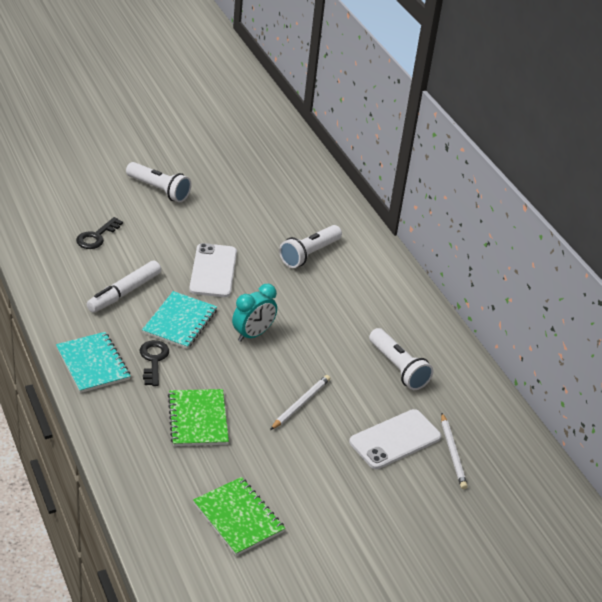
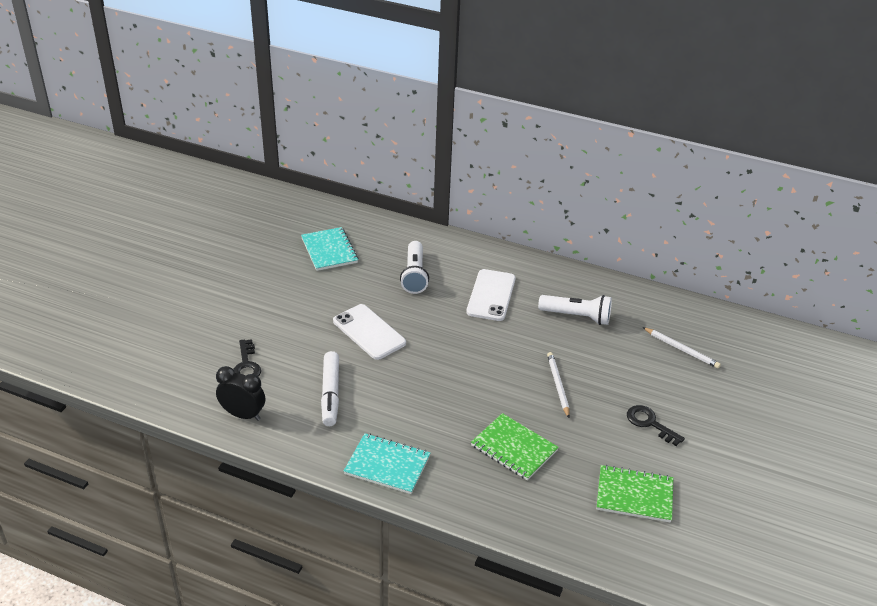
camera: 40 degrees left, 0 degrees up
white flashlight [126,162,192,202] -> none
black key [140,340,169,386] -> black key moved to [627,405,685,446]
turquoise notebook [142,291,217,349] -> turquoise notebook moved to [301,227,358,271]
turquoise clock [232,284,277,342] -> none
white phone [349,409,441,469] -> white phone moved to [466,269,516,321]
none -> black clock [216,366,265,421]

